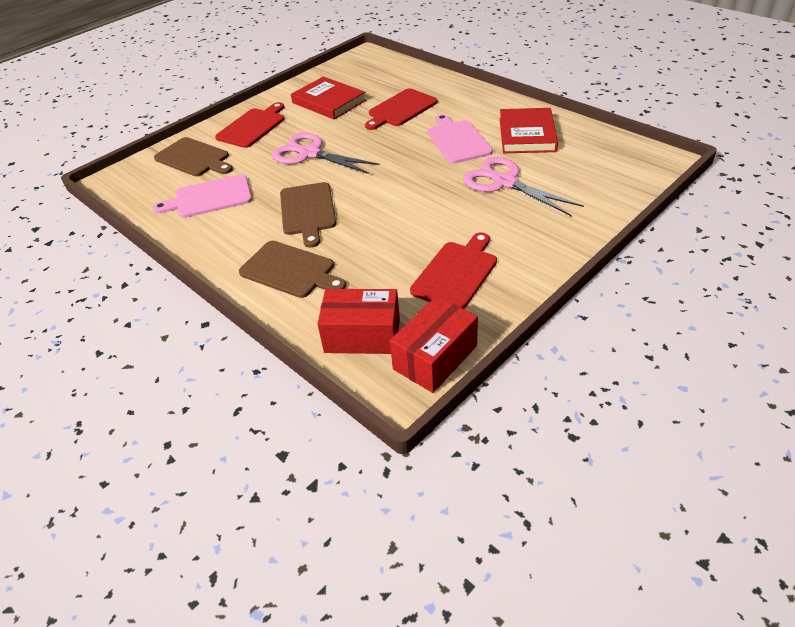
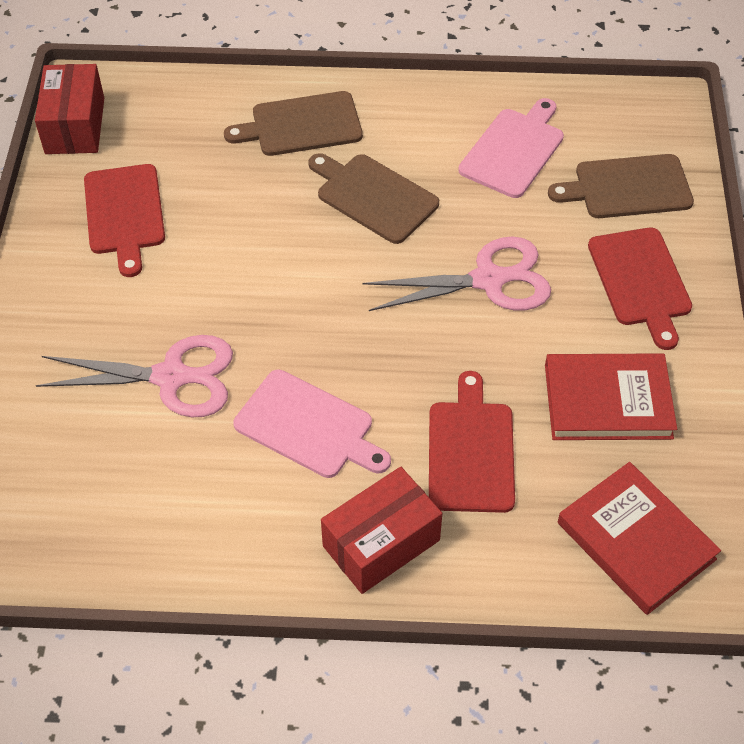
camera: 135 degrees right, 10 degrees up
red box [317,289,400,354] -> red box moved to [321,467,442,594]
red book [500,108,558,153] -> red book moved to [558,462,721,615]

